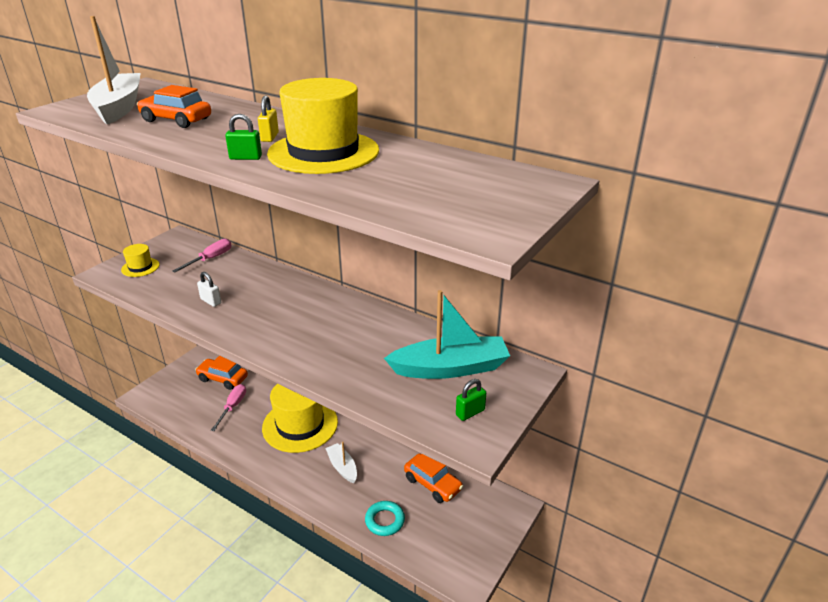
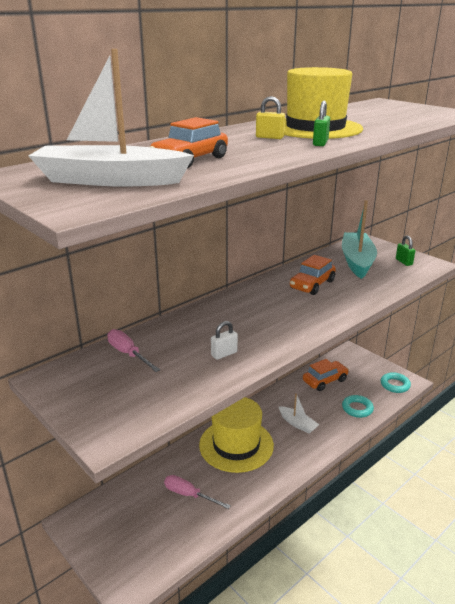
camera: 75 degrees left, 5 degrees down
yellow hat [121,244,160,277] -> none
orange car [195,356,248,390] -> orange car moved to [290,255,336,295]
white boat [325,442,357,483] -> white boat turned 120 degrees counterclockwise [278,393,319,434]
none -> turquoise ring [381,372,411,393]

